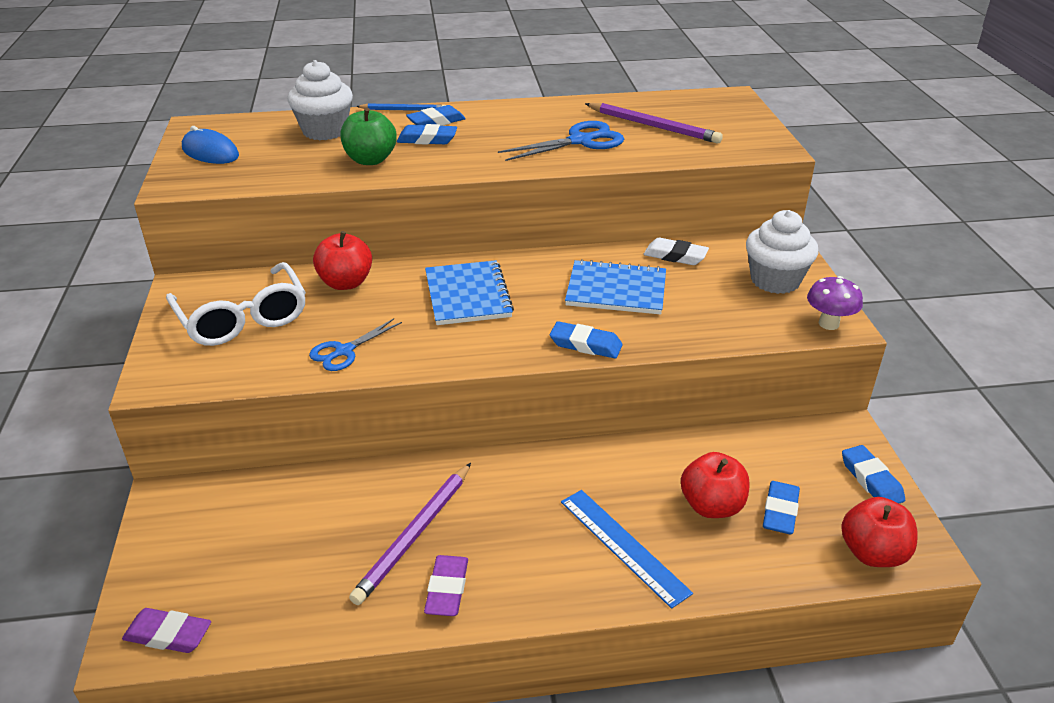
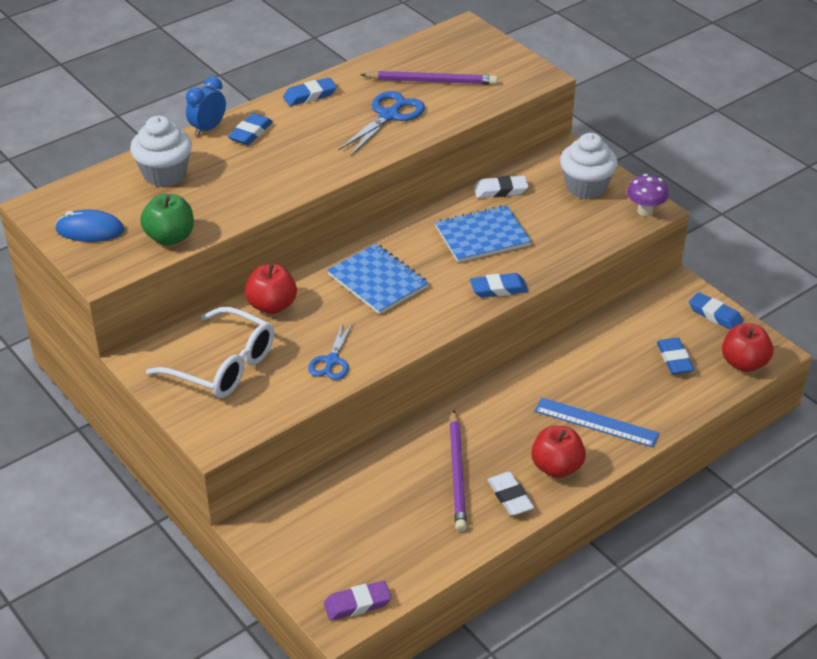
camera: 30 degrees left, 5 degrees up
green apple [340,108,397,165] -> green apple moved to [140,194,194,245]
blue pencil [356,104,446,111] -> blue clock [186,77,226,136]
blue eraser [397,124,457,145] -> blue eraser moved to [283,77,337,106]
purple eraser [424,555,468,616] -> white eraser [487,472,534,516]
red apple [681,452,749,518] -> red apple moved to [531,426,586,478]

